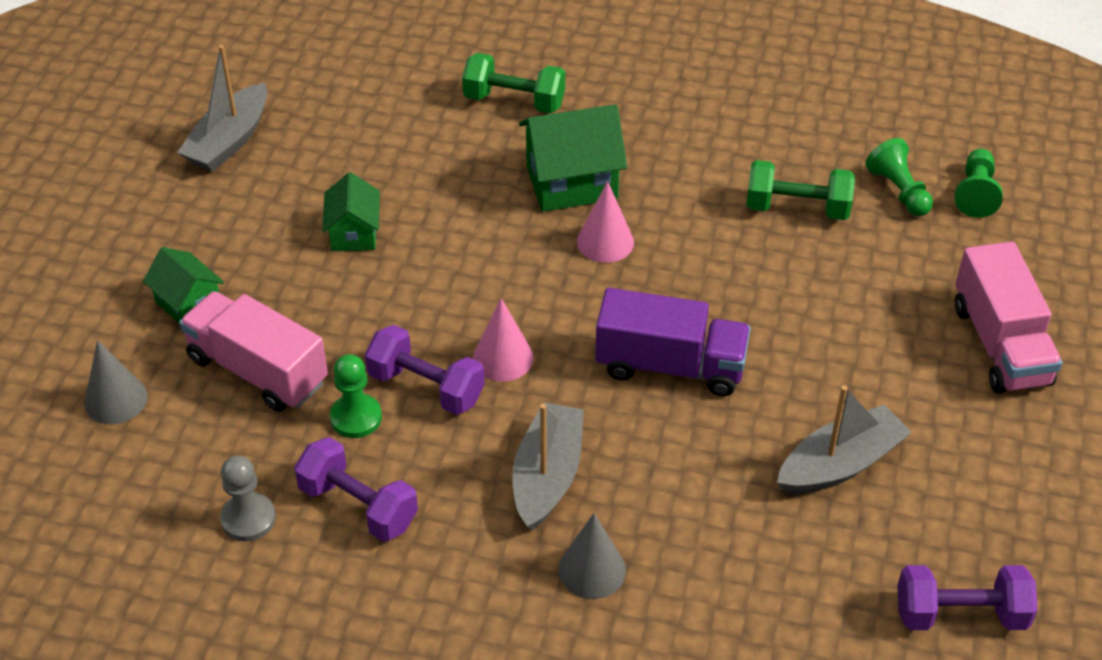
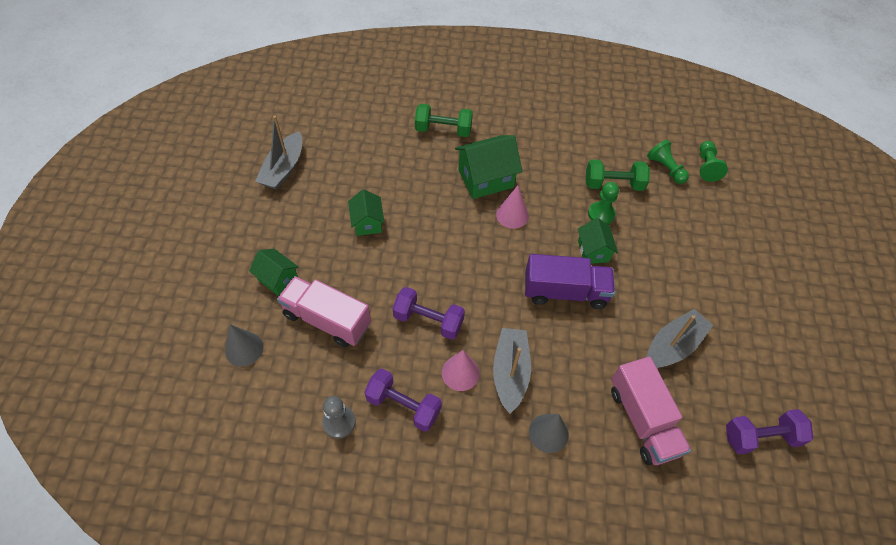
camera: 10 degrees left, 10 degrees up
green pawn [330,354,382,438] -> green pawn moved to [588,182,619,224]
pink cone [473,298,534,382] -> pink cone moved to [442,350,479,391]
pink truck [955,241,1063,394] -> pink truck moved to [611,356,691,465]
none -> green house [578,218,618,264]

